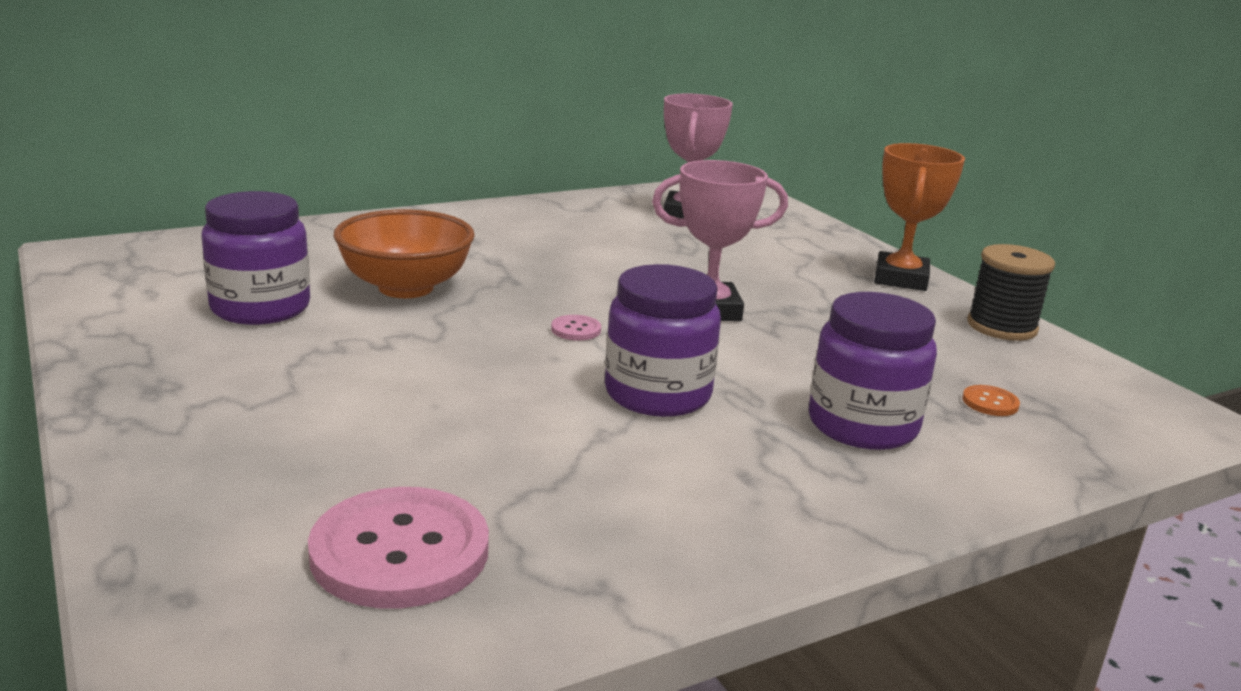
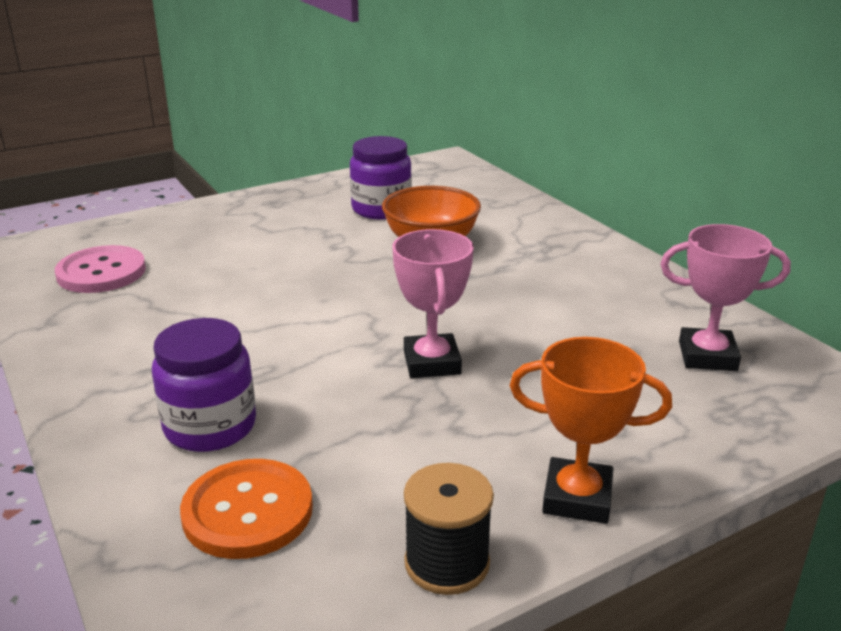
camera: 90 degrees right, 5 degrees up
pink button [551,315,601,341] -> none
purple jar [605,264,721,417] -> none
orange button [962,385,1020,416] -> orange button [180,459,313,559], size x2.38

